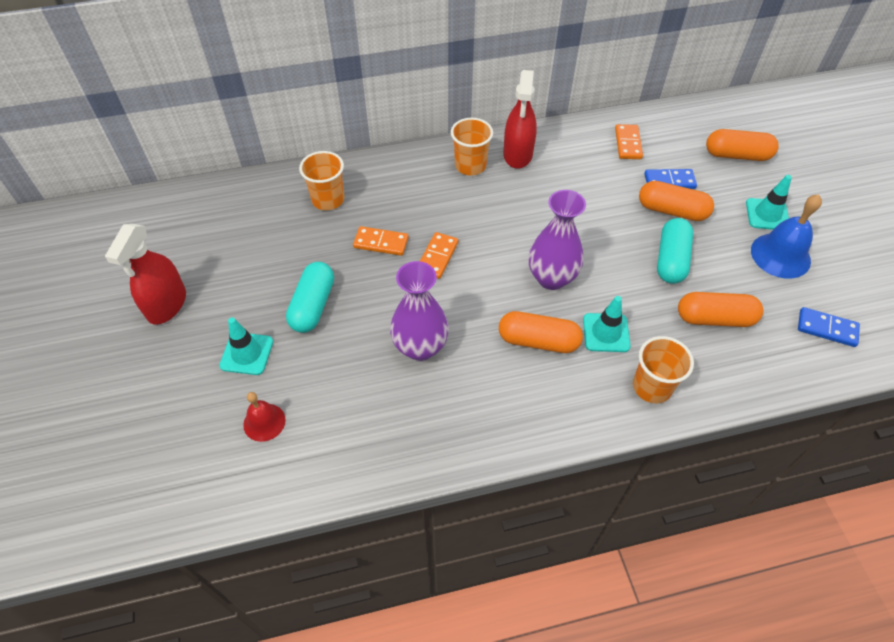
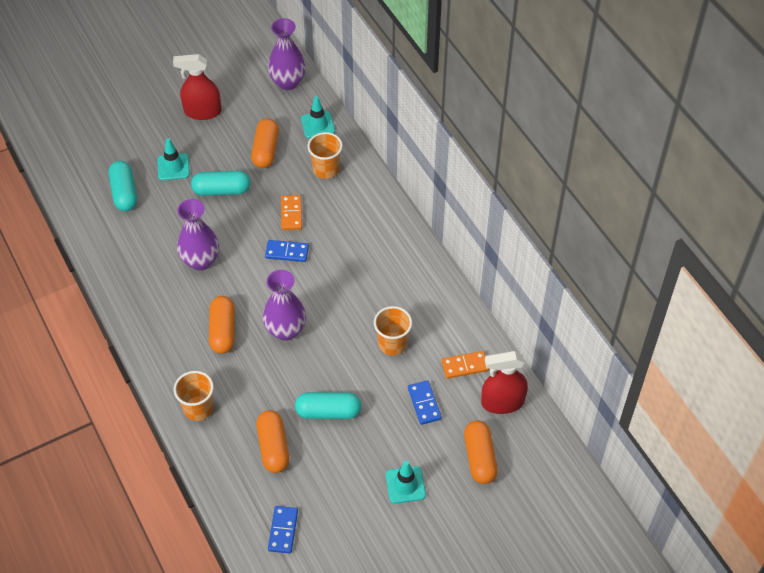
camera: 75 degrees right, 0 degrees up
red bell [243,392,286,442] -> turquoise capsule [108,161,137,211]
orange domino [420,232,458,279] -> blue domino [265,240,309,262]
orange cup [451,118,493,176] -> orange cup moved to [374,306,412,355]
red spray bottle [503,70,537,169] -> red spray bottle moved to [481,351,528,414]
turquoise traffic cone [583,296,630,352] -> turquoise traffic cone moved to [301,96,335,138]
orange capsule [639,181,714,221] -> orange capsule moved to [251,118,279,168]
blue bell [751,194,822,279] -> none
none -> purple vase [268,18,306,90]

